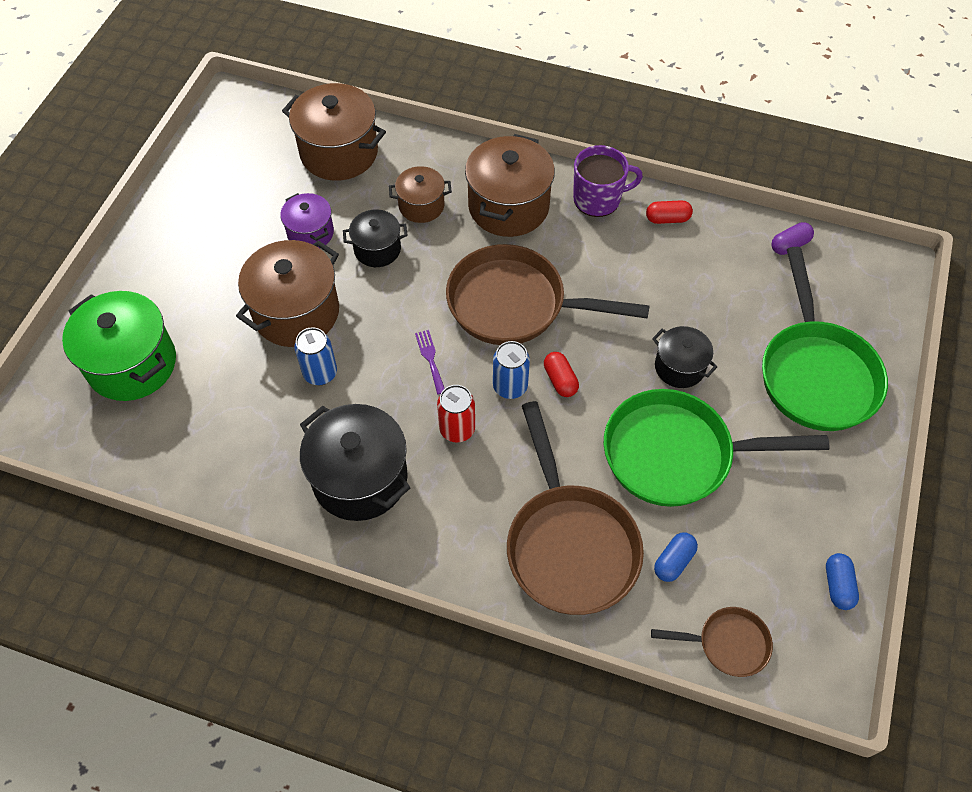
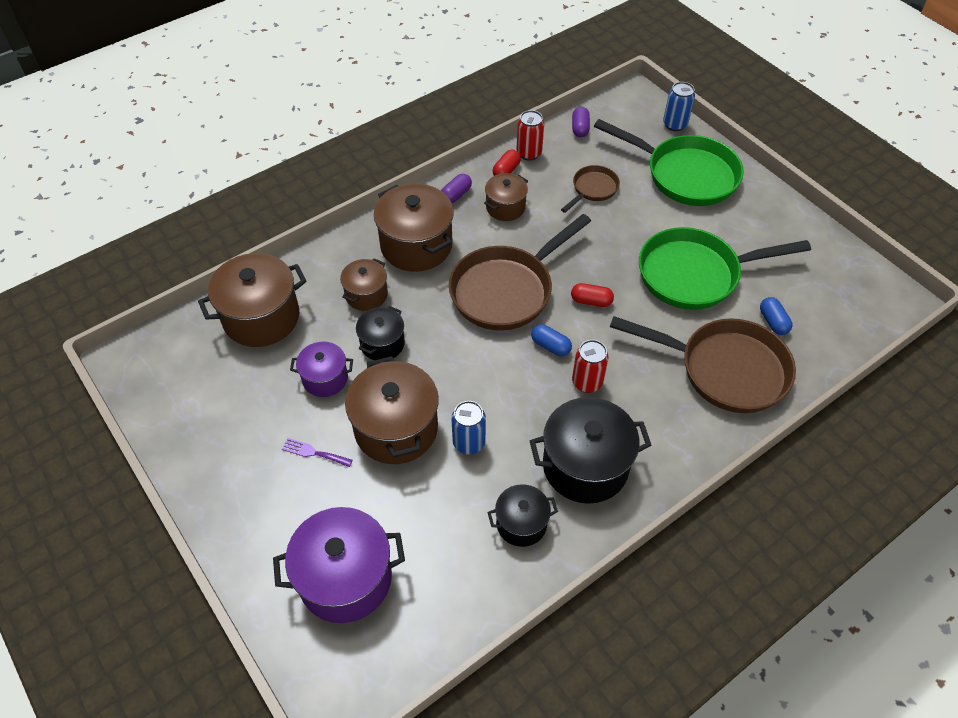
camera: 55 degrees left, 5 degrees down
green pot [62,291,176,401] -> purple pot [273,507,405,623]
purple fork [415,330,445,395] -> purple fork moved to [282,438,353,467]
blue can [493,341,530,399] -> blue can moved to [663,82,695,131]
purple mug [573,145,643,217] -> purple capsule [441,174,472,203]
green pan [604,389,830,507] -> green pan turned 45 degrees clockwise [639,227,811,310]
brown pan [651,607,773,677] -> brown pan moved to [561,165,620,213]
black pot [652,326,718,388] -> black pot moved to [487,484,558,547]
blue capsule [826,553,859,610] -> blue capsule moved to [531,324,572,356]
none -> brown pot [484,173,528,221]
none -> red can [517,110,544,161]

